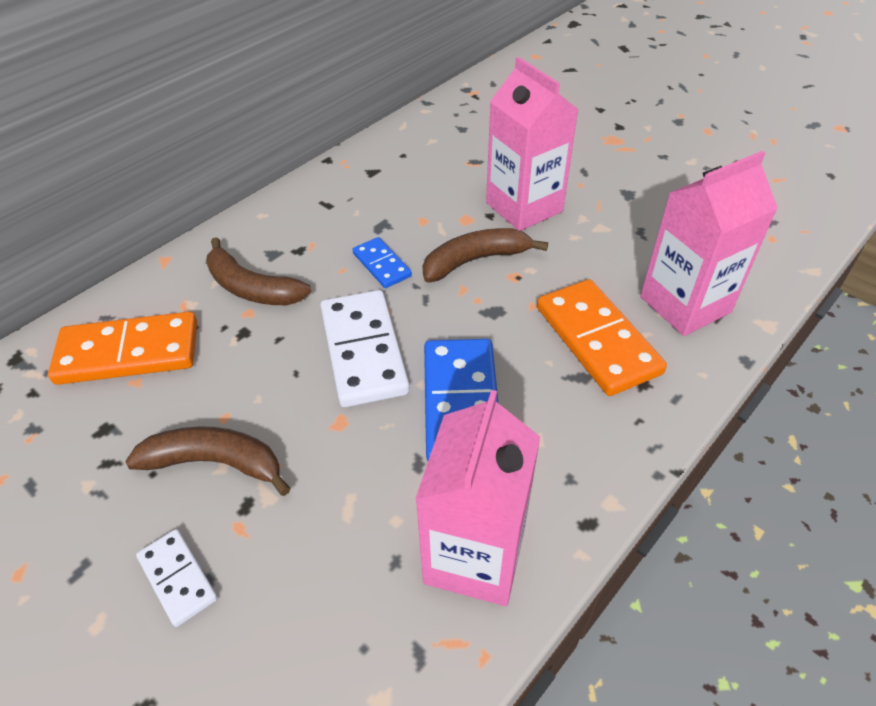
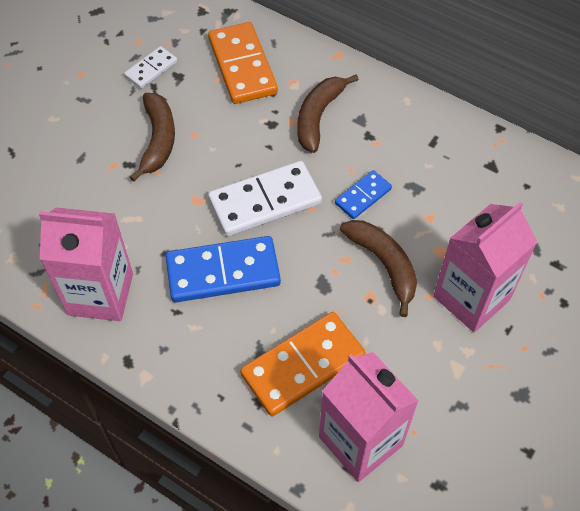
camera: 80 degrees right, 10 degrees up
white domino [136,529,218,627] -> white domino moved to [124,46,177,89]

